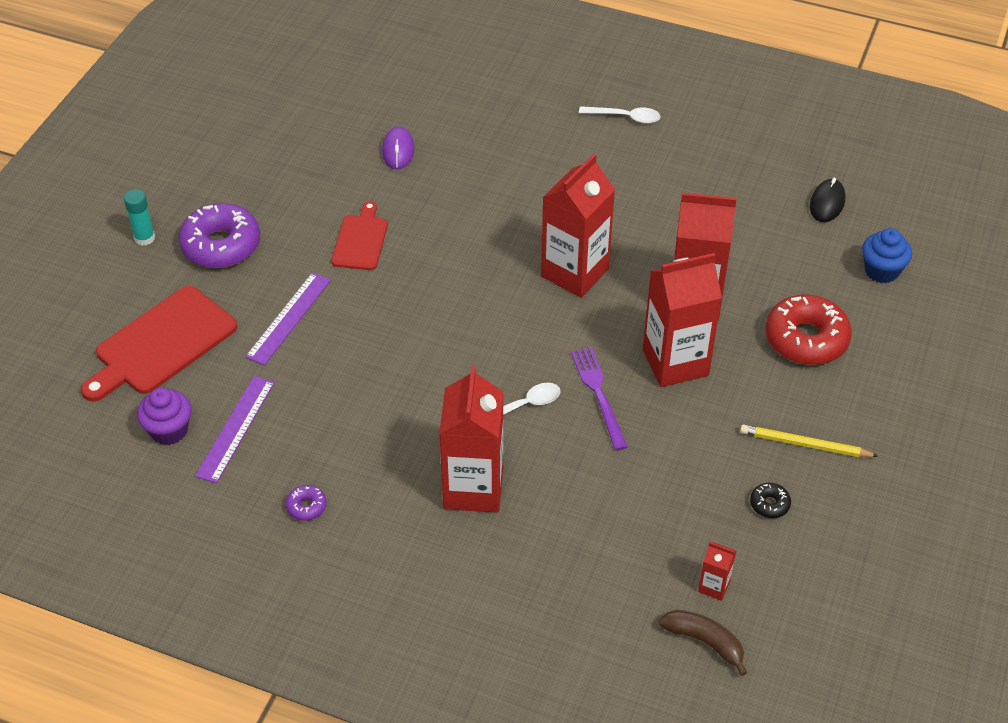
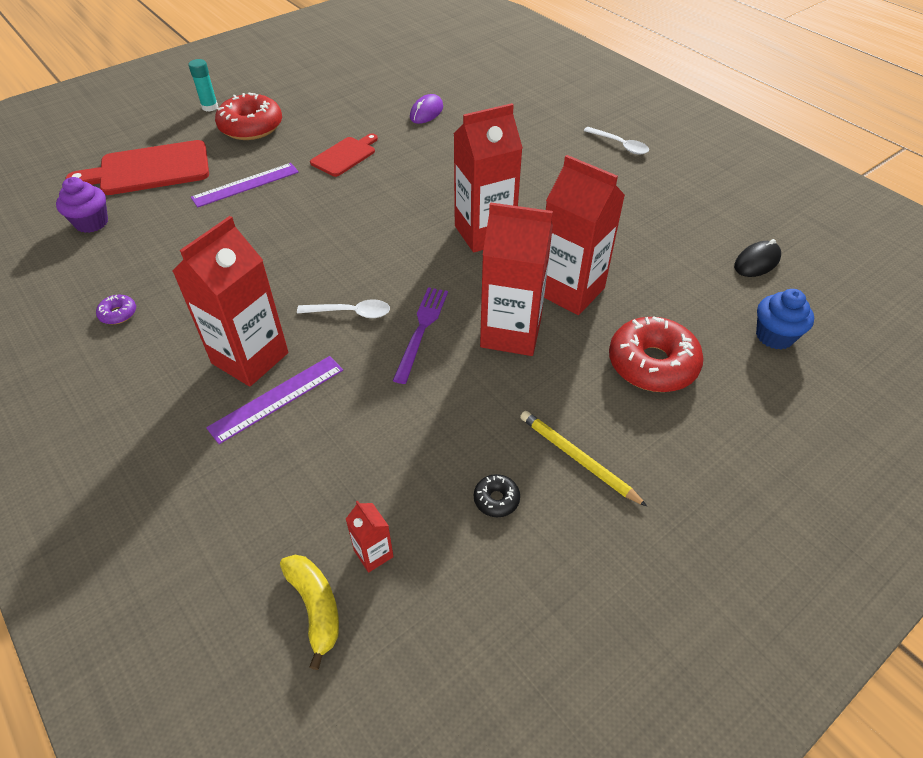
camera: 30 degrees right, 0 degrees up
purple donut [178,203,260,268] -> red donut [215,92,282,140]
purple ruler [195,376,275,483] -> purple ruler moved to [206,356,343,444]
brown banana [659,610,747,676] -> yellow banana [280,555,339,670]

